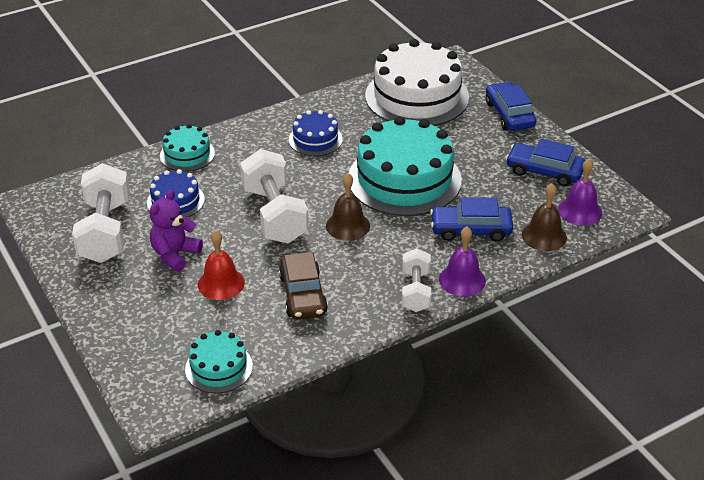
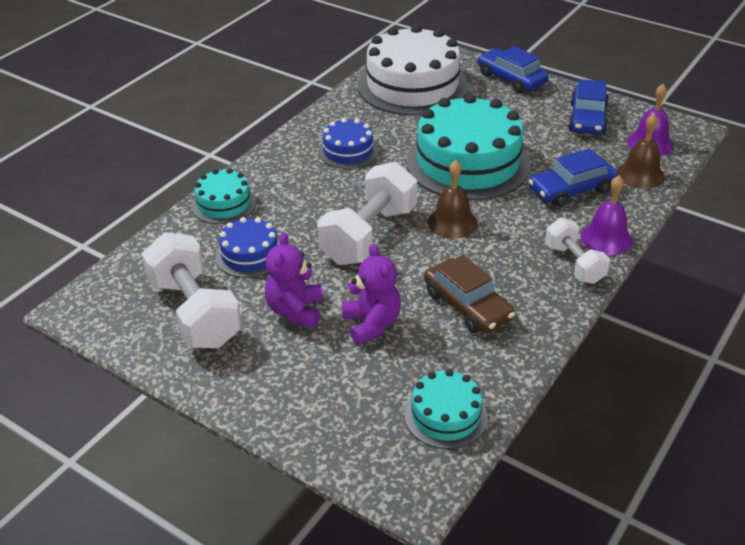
camera: 25 degrees left, 0 degrees up
red bell [198,230,245,300] -> purple teddy bear [342,244,401,345]
white dumbbell [240,149,309,243] -> white dumbbell turned 75 degrees clockwise [317,162,417,265]
blue car [506,139,585,186] -> blue car turned 75 degrees counterclockwise [568,79,609,134]

